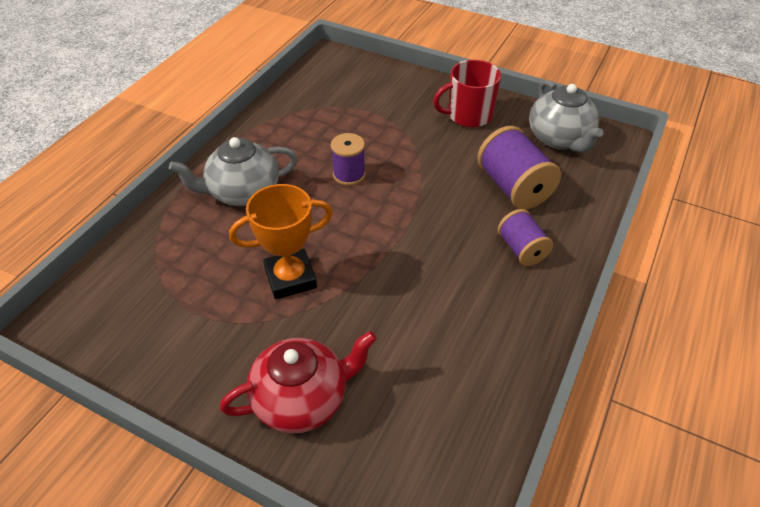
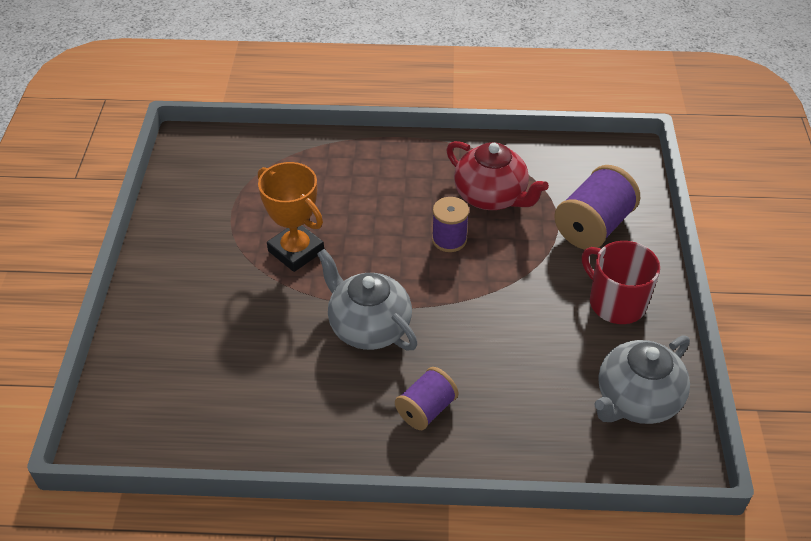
camera: 65 degrees right, 0 degrees up
grey teapot [169,137,297,206] -> grey teapot moved to [317,249,417,350]
red teapot [220,331,377,434] -> red teapot moved to [446,141,549,210]
purple spool [477,126,561,210] -> purple spool moved to [554,165,640,250]

